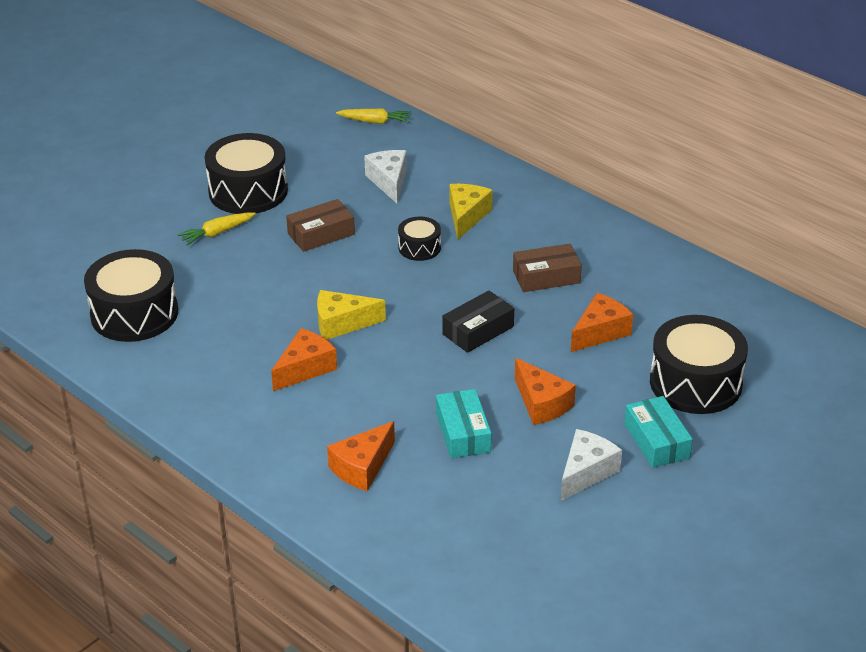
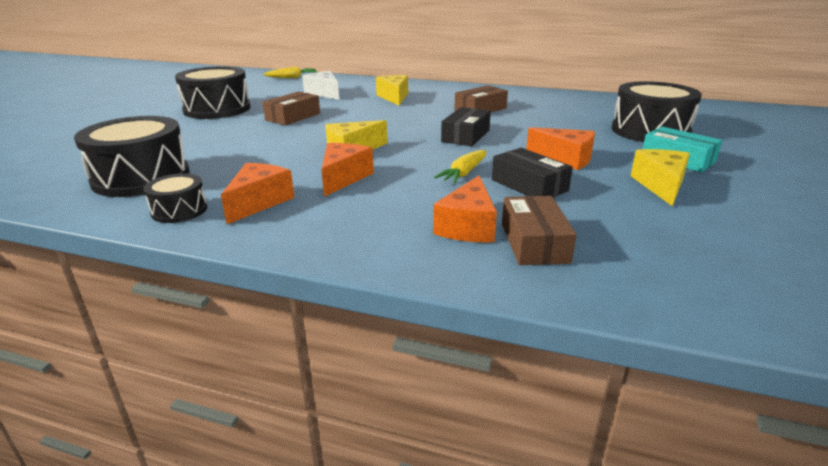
camera: 25 degrees left, 10 degrees down
yellow carrot [178,212,256,246] -> yellow carrot moved to [434,150,487,183]
black drum [398,217,441,261] -> black drum moved to [143,173,207,223]
turquoise box [436,389,492,458] -> black box [492,148,573,197]
white cheese [561,429,622,501] -> yellow cheese [631,149,690,206]
orange cheese [571,293,633,352] -> orange cheese moved to [221,163,294,224]
none -> brown box [502,196,577,265]

